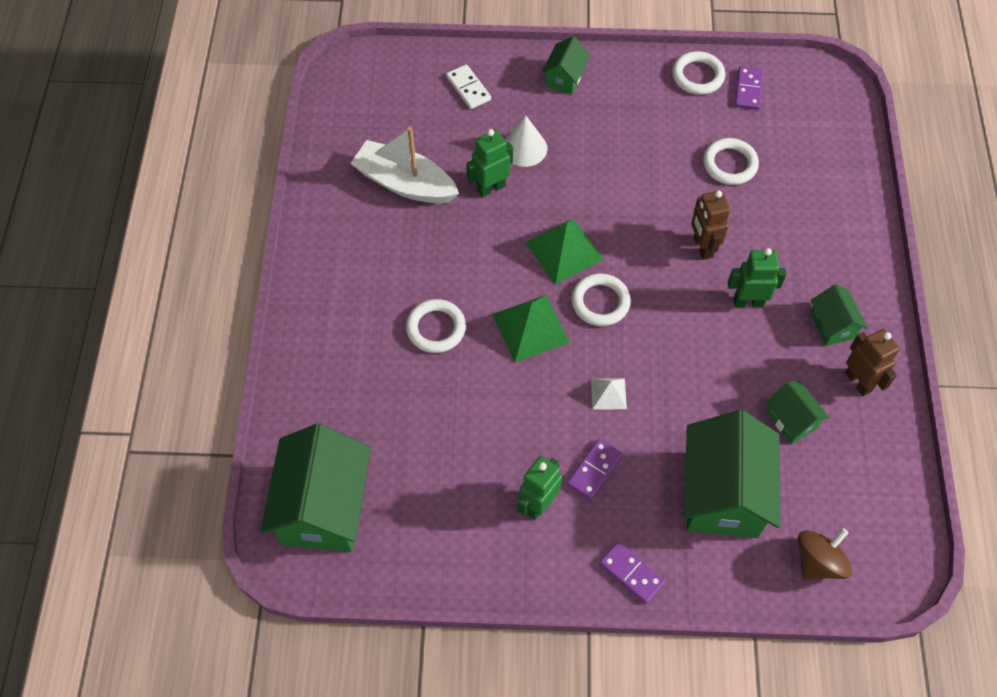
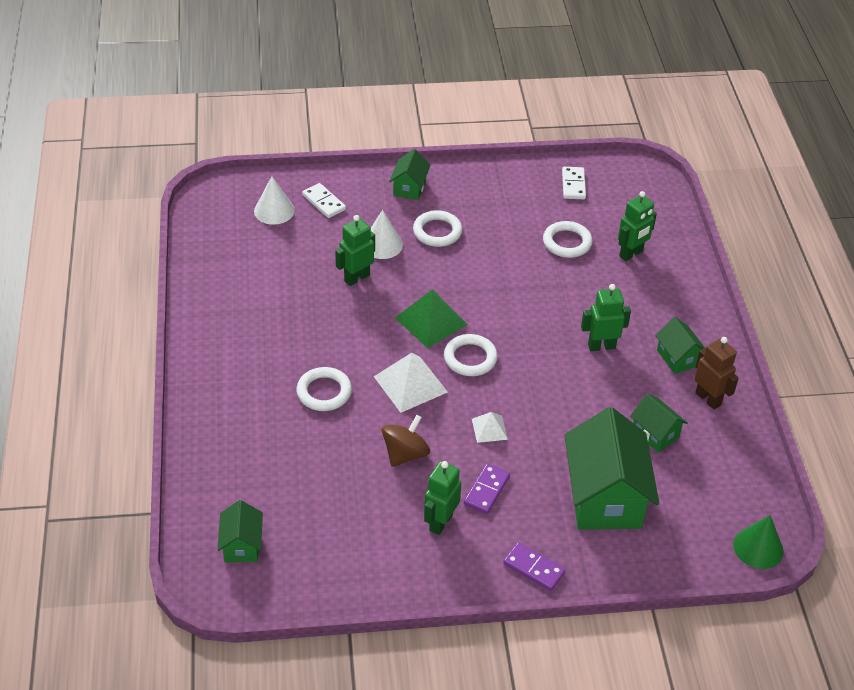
camera: 10 degrees left, 15 degrees down
green house [261,424,371,552] -> green house [218,500,263,563], size x0.50
white boat [350,127,459,204] -> none
green pyramid [492,295,570,363] -> white pyramid [374,353,448,413]
white ring [672,51,725,95] -> white ring moved to [413,210,462,247]
brown robot [691,190,730,260] -> none
purple domino [735,66,764,110] -> white domino [562,167,586,199]
brown spinning top [798,528,852,580] -> brown spinning top moved to [382,415,430,467]
none -> white cone [254,176,295,225]
none -> green robot [618,191,657,261]
none -> green cone [733,515,784,569]

